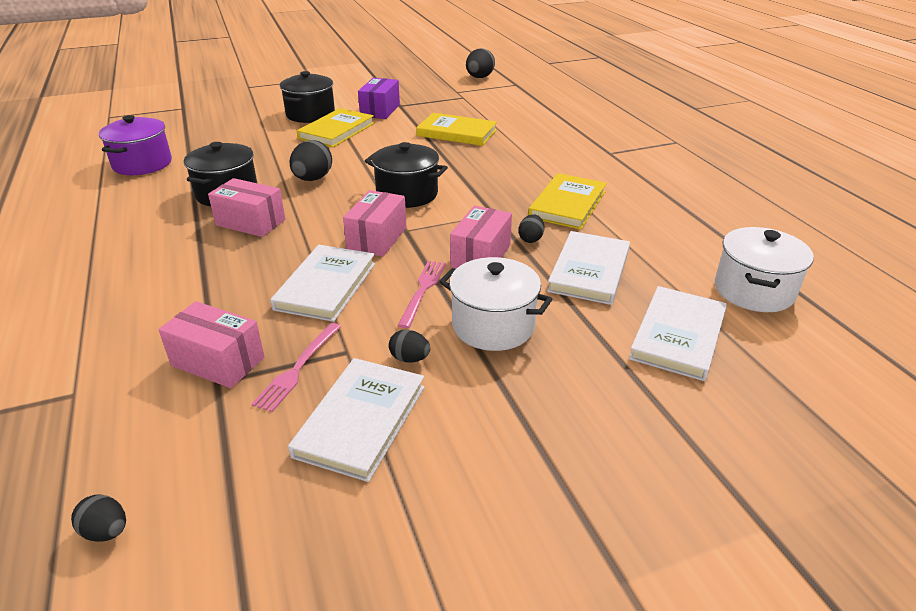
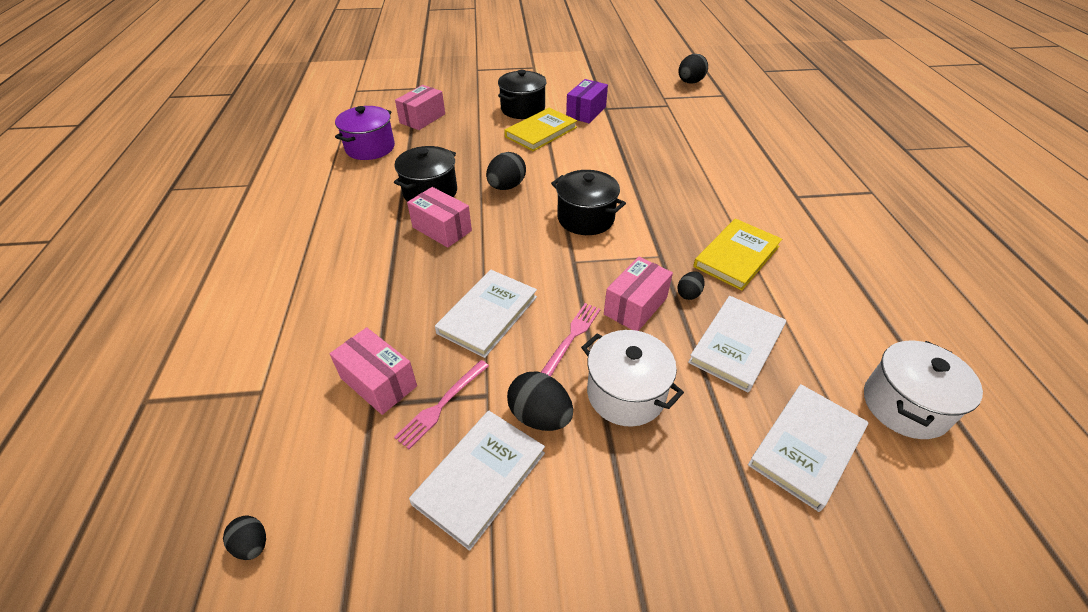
camera: 15 degrees right, 10 degrees up
pink box [343,190,406,257] -> pink box moved to [395,85,445,130]
black egg [389,330,430,363] -> black egg [507,372,573,431], size x1.77
yellow book [416,113,497,146] -> none

